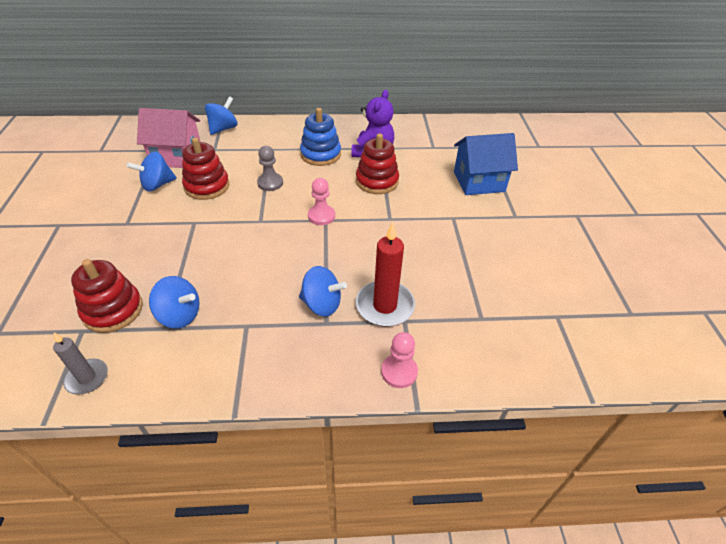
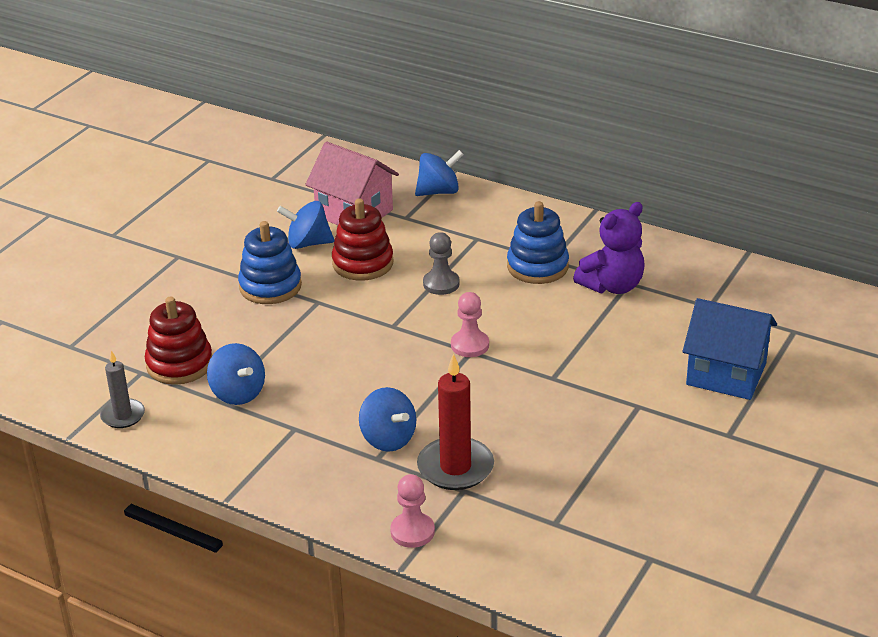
camera: 35 degrees right, 10 degrees down
red stacking toy [356,133,399,194] -> none
none -> blue stacking toy [238,221,302,304]

